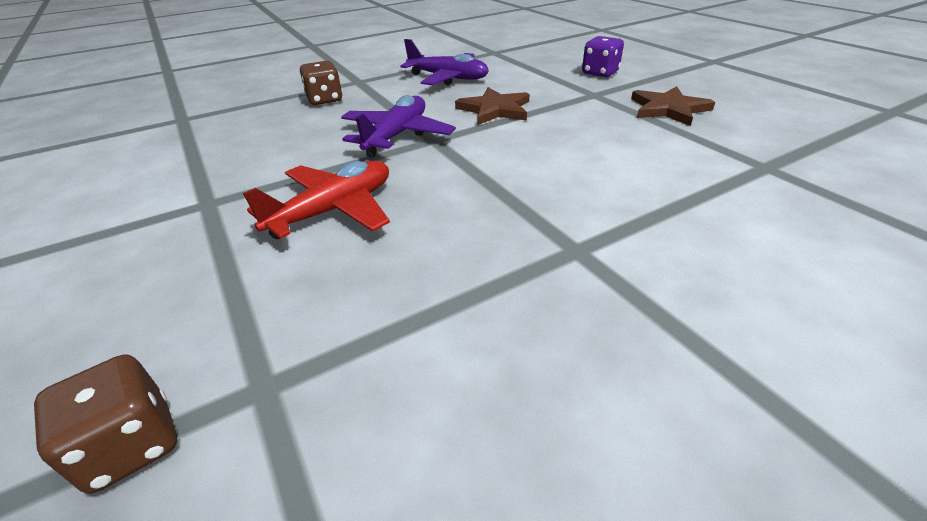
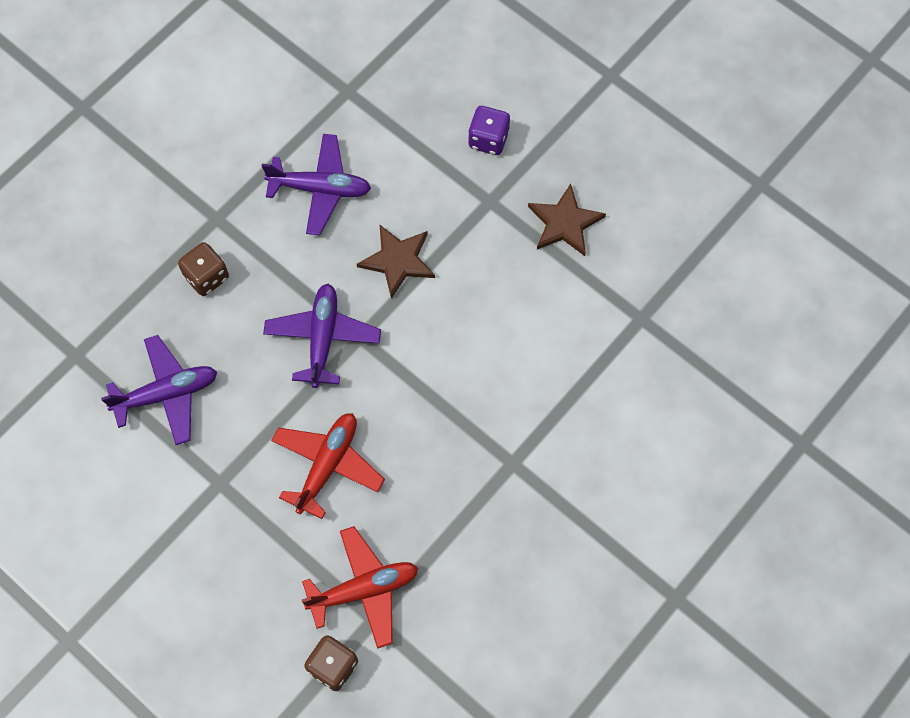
camera: 20 degrees left, 30 degrees up
none -> purple plane [101,335,217,445]
none -> red plane [302,526,418,649]

